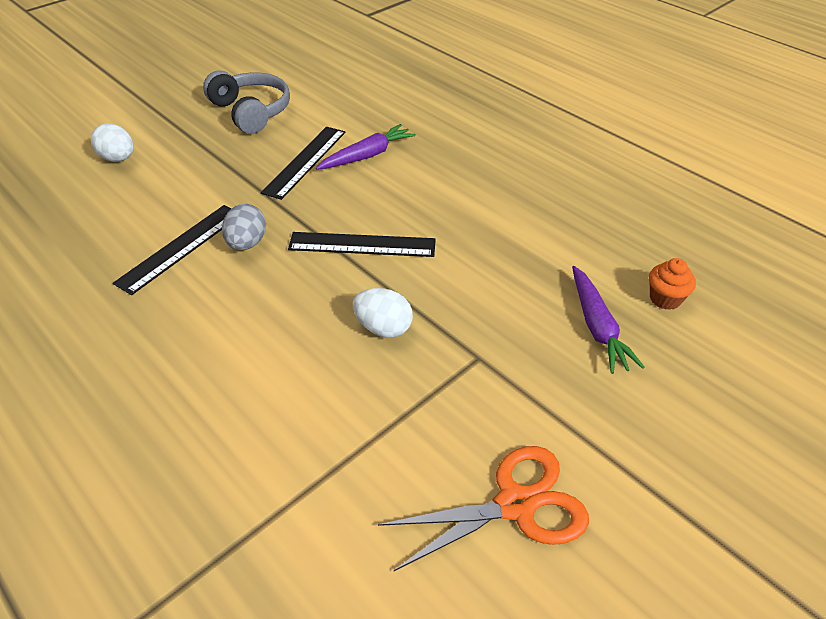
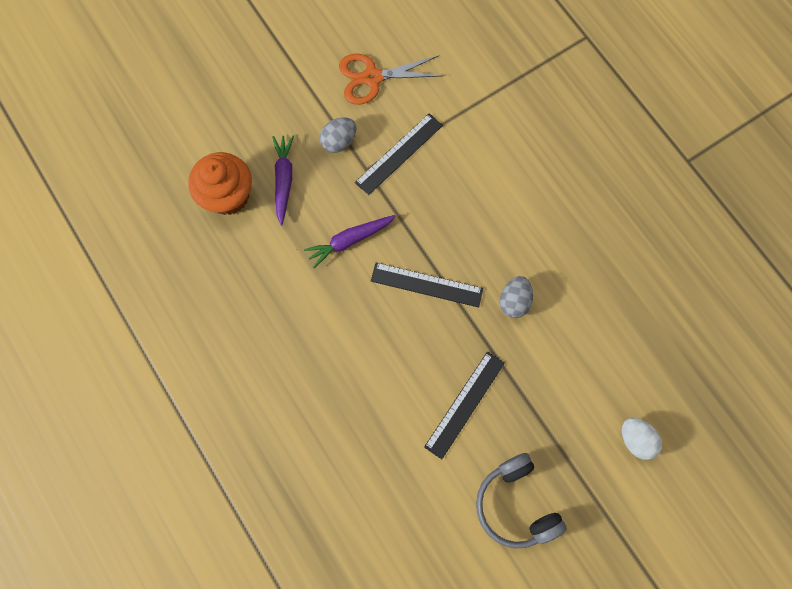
camera: 170 degrees left, 30 degrees up
black ruler [113,205,231,295] -> black ruler moved to [355,113,443,195]
purple carrot [316,124,416,170] -> purple carrot moved to [304,215,396,268]
white egg [353,288,413,338] -> none
orange cupcake [649,258,696,310] -> orange cupcake [188,152,252,215], size x1.98
none -> grey egg [320,117,356,153]

